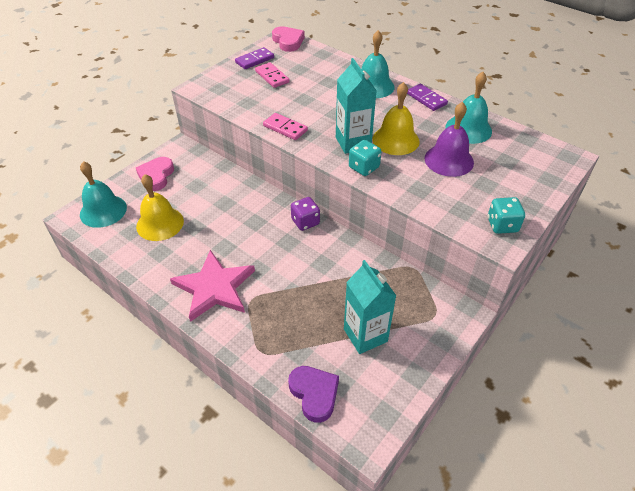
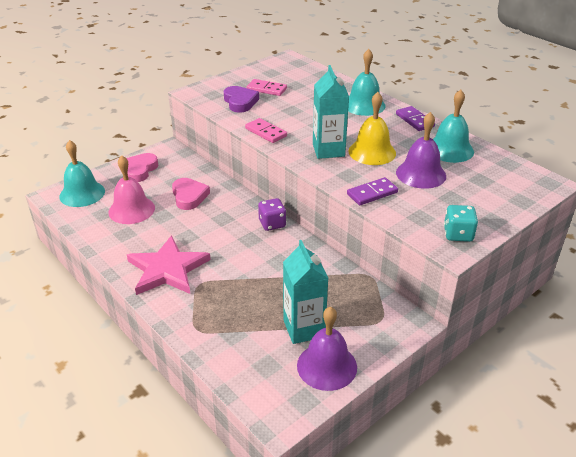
camera: 10 degrees right, 10 degrees down
yellow bell [136,174,184,241] -> pink bell [108,155,155,224]
purple domino [235,47,274,69] -> purple domino moved to [347,177,398,205]
pink domino [255,62,290,88] -> pink domino turned 45 degrees counterclockwise [246,79,287,96]
pink heart [272,26,305,52] -> pink heart moved to [172,178,210,210]
purple heart [288,366,339,423] -> purple heart moved to [224,86,259,113]
turquoise dice [349,140,382,176] -> none
none -> purple bell [297,307,357,391]

